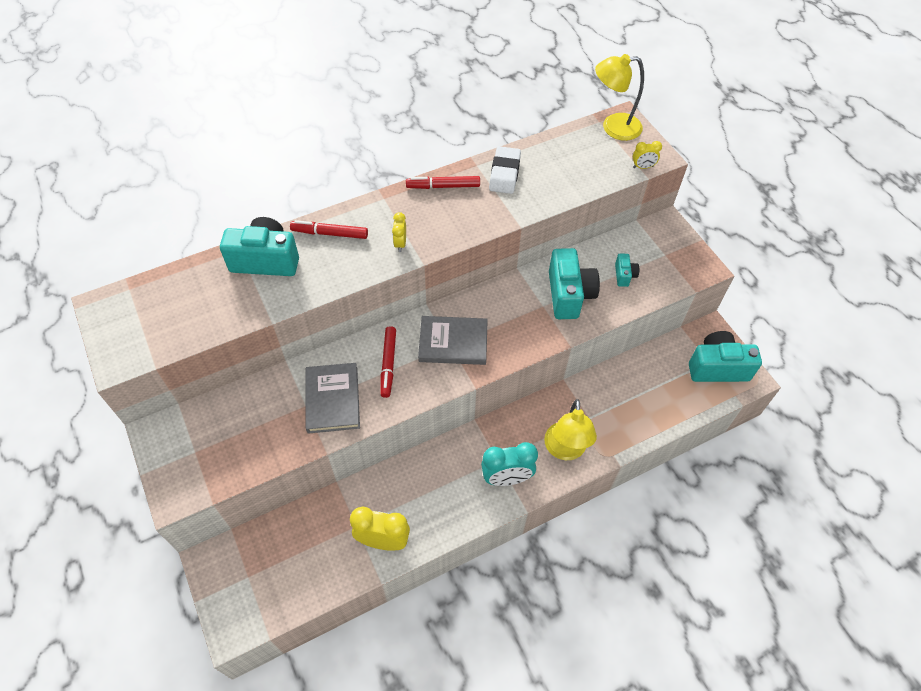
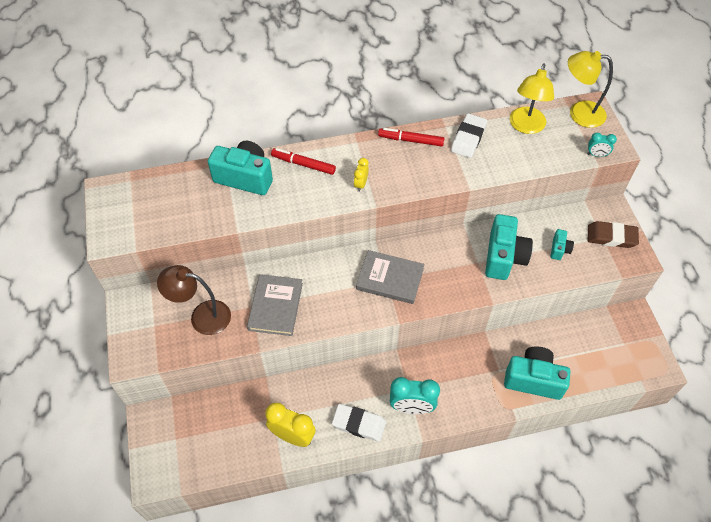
camera: 15 degrees right, 0 degrees up
red marker [380,326,396,398] -> none
yellow lamp [544,399,597,460] -> yellow lamp moved to [510,63,554,134]
yellow clock [633,141,662,169] -> turquoise clock [587,133,617,157]
turquoise camera [689,331,762,382] -> turquoise camera moved to [504,346,571,400]
none -> brown lamp [157,265,231,335]
none -> white eraser [332,404,386,442]
none -> brown eraser [588,221,639,248]

